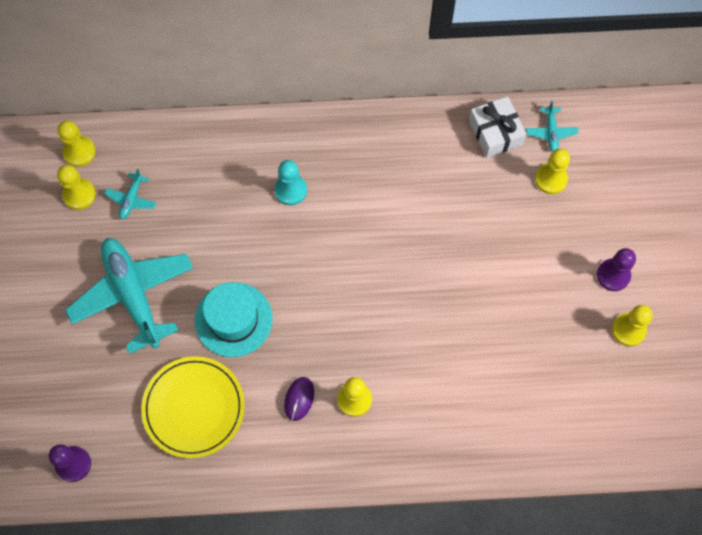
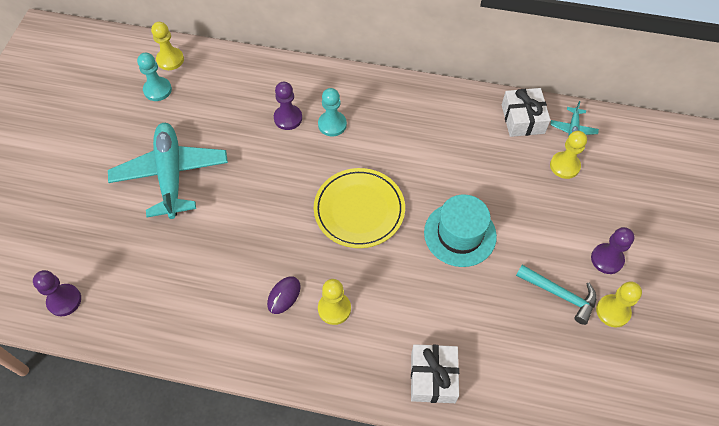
camera: 15 degrees right, 10 degrees down
yellow pawn [57,165,96,210] -> turquoise pawn [137,53,172,101]
turquoise plane [104,169,156,219] -> none
yellow plate [141,356,245,458] -> yellow plate moved to [314,168,405,248]
turquoise hat [195,282,273,357] -> turquoise hat moved to [424,194,497,267]
none -> purple pawn [274,82,302,130]
none -> white gift [411,344,459,403]
none -> turquoise hammer [516,265,597,325]

